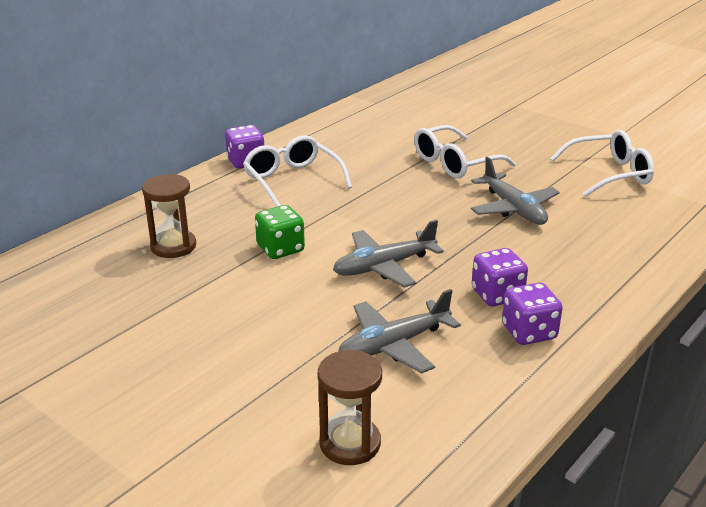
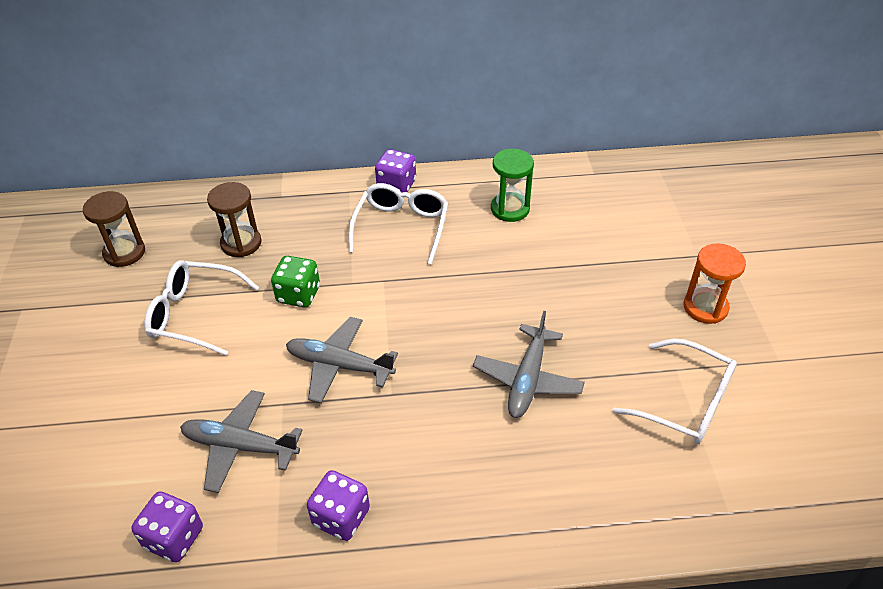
camera: 45 degrees right, 15 degrees up
brown hourglass [318,350,382,465] -> brown hourglass moved to [83,191,145,267]
white glasses [414,125,516,178] -> white glasses moved to [144,260,259,356]
purple dice [472,248,528,306] -> purple dice moved to [131,491,203,562]
none -> green hourglass [491,149,534,222]
none -> orange hourglass [683,243,746,324]

